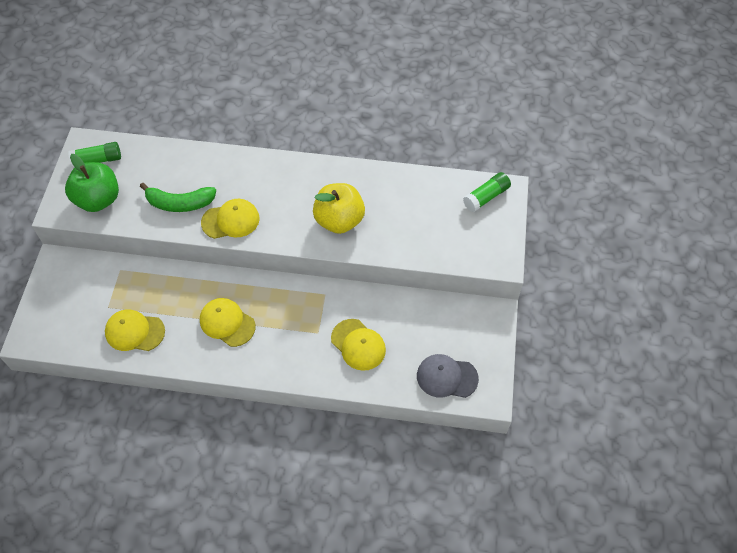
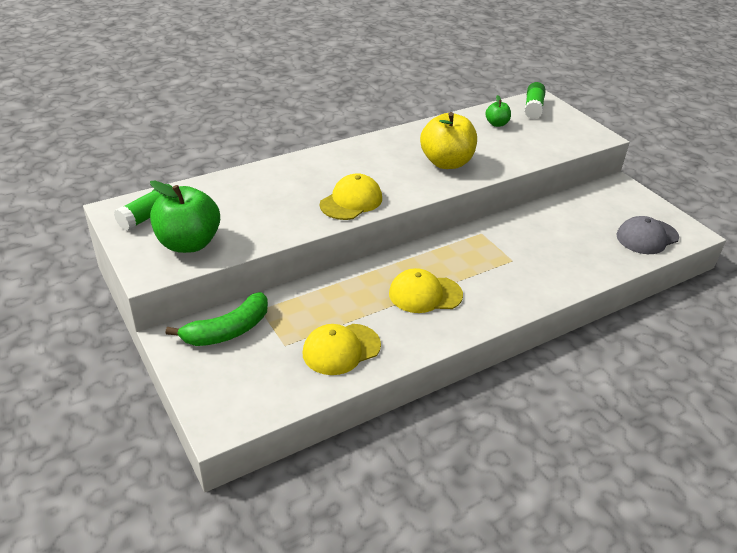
camera: 40 degrees left, 20 degrees down
green banana [140,183,216,212] -> green banana moved to [166,292,268,346]
yellow cap [331,319,386,371] -> none
none -> green apple [485,95,511,127]

